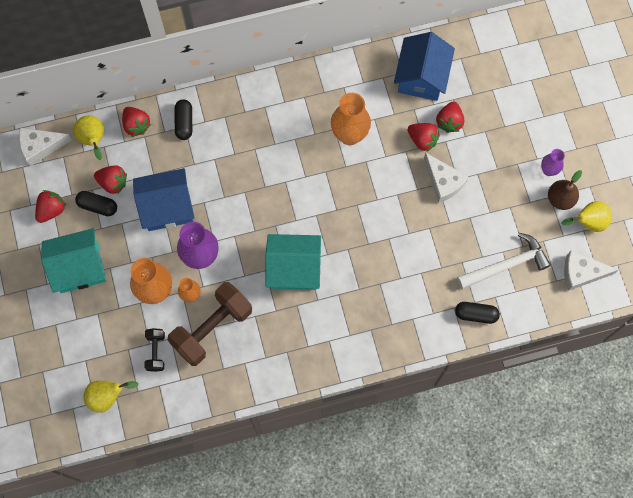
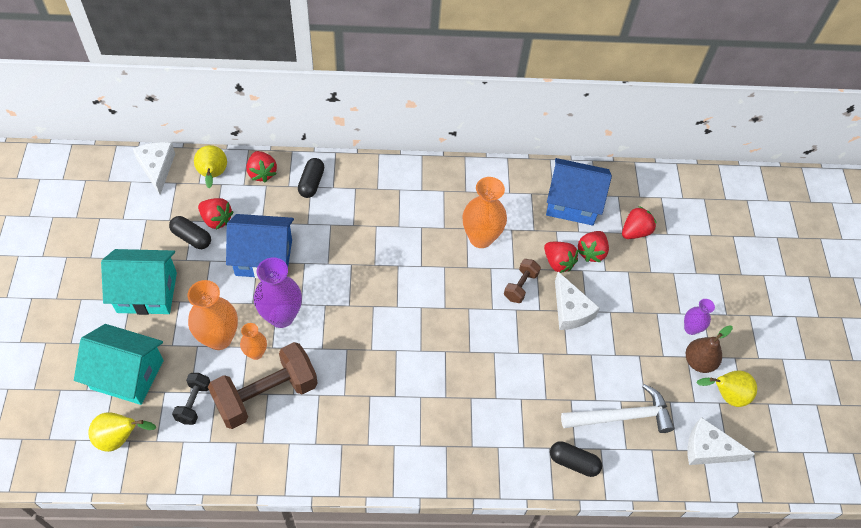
camera: 10 degrees right, 15 degrees down
white cheese [19,128,72,166] -> white cheese turned 75 degrees clockwise [133,142,175,195]
red strawberry [35,190,66,223] -> red strawberry moved to [622,206,657,239]
turquoise house [266,234,321,290] -> turquoise house moved to [74,324,164,405]
blue house [394,32,455,101] -> blue house turned 75 degrees clockwise [546,158,612,226]
none -> brown dumbbell [504,259,541,303]

